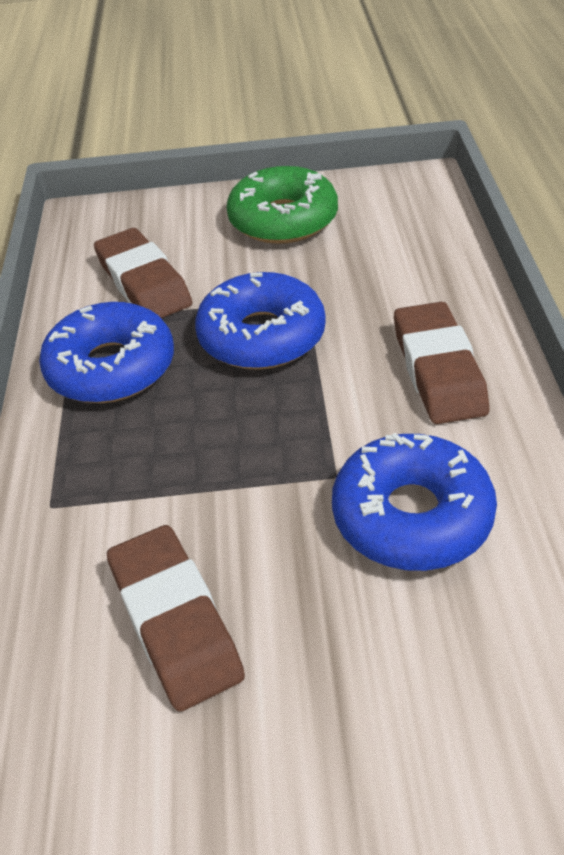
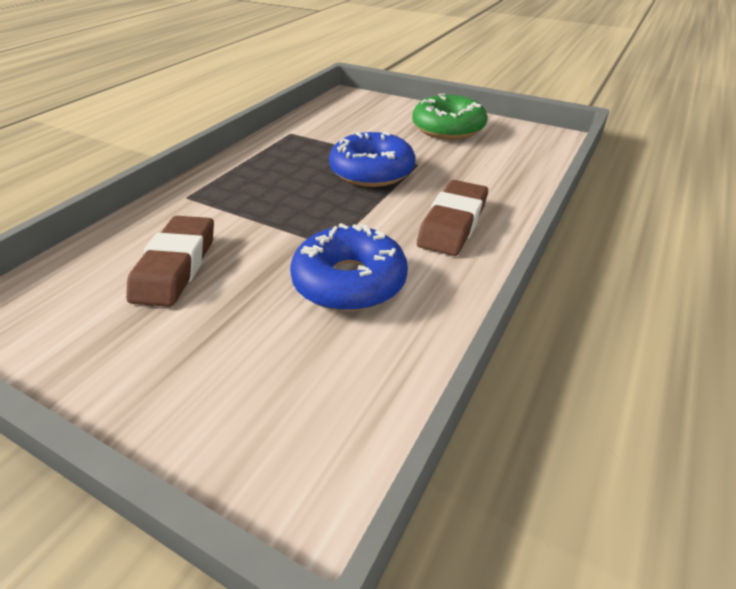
camera: 30 degrees right, 5 degrees down
blue donut [39,302,174,403] -> none
brown eraser [94,228,193,318] -> none

